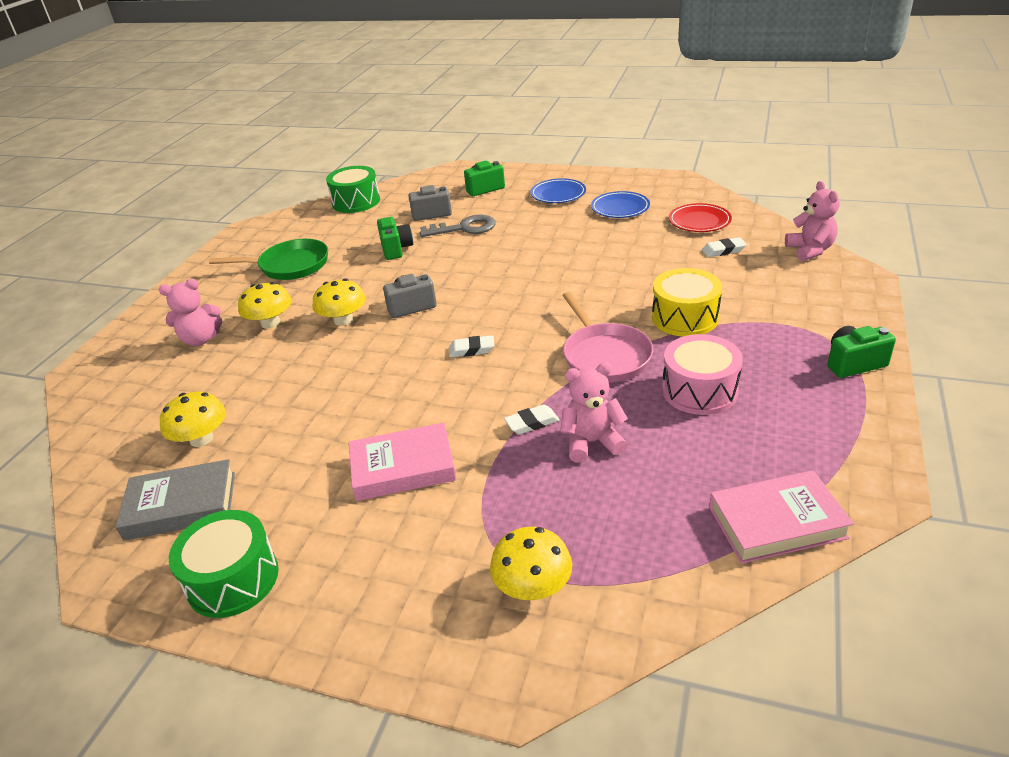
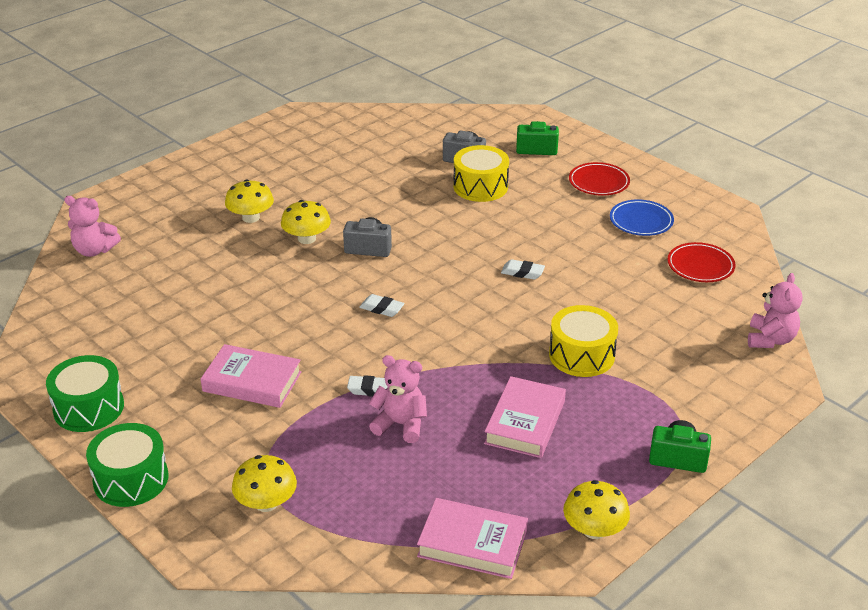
camera: 25 degrees right, 0 degrees up
grey book [115,459,235,541] -> none
pink teddy bear [159,279,222,346] -> pink teddy bear moved to [64,196,121,257]
yellow mushroom [160,392,226,447] -> yellow mushroom moved to [563,480,630,539]
green pan [209,239,328,280] -> none
green drum [326,166,380,213] -> green drum moved to [86,423,168,507]
green camera [377,217,413,260] -> none
grey key [420,215,496,237] -> yellow drum [453,145,509,202]
blue plate [530,178,586,203] -> red plate [569,162,630,196]
pink pan [562,292,653,382] -> none
pink drum [662,334,743,415] -> pink book [484,376,566,458]
white eraser [702,237,746,257] -> white eraser moved to [501,259,545,280]

